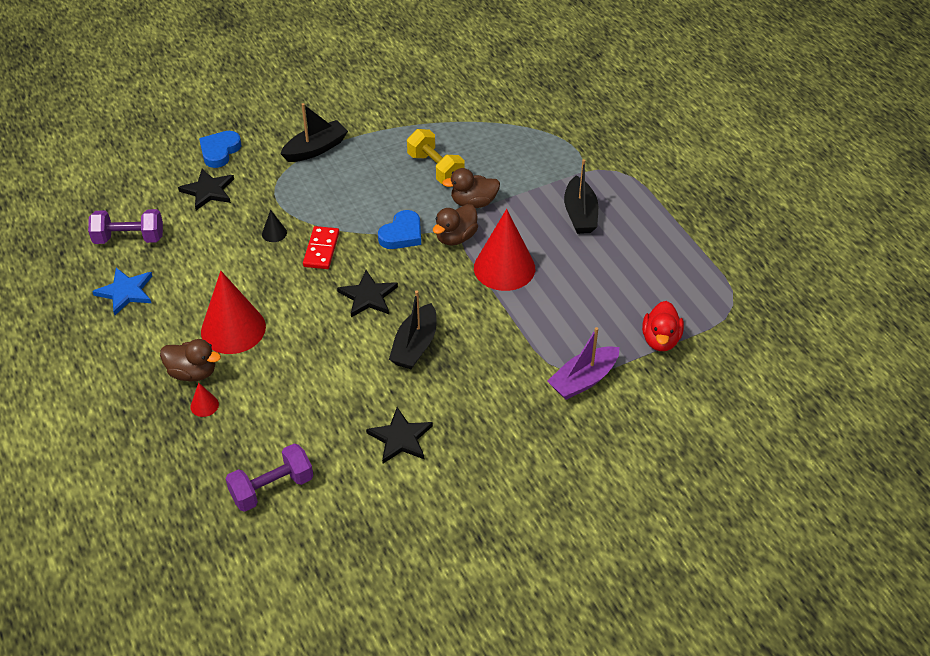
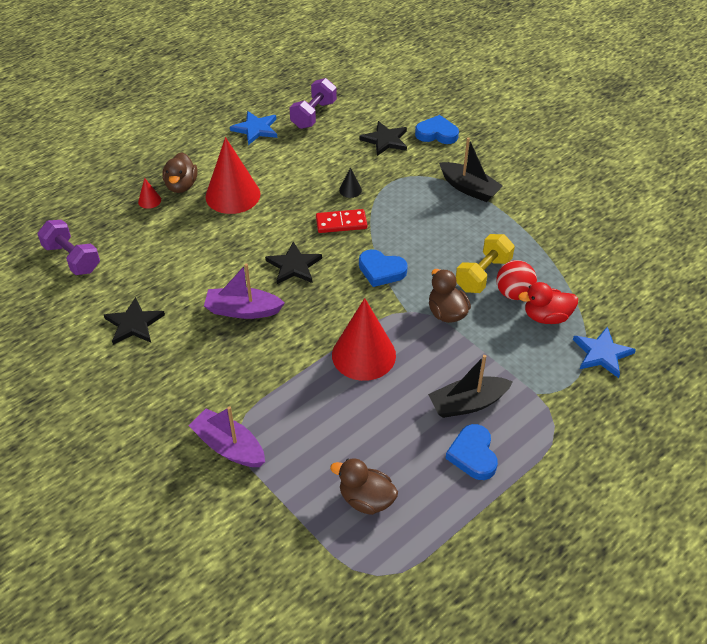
camera: 75 degrees right, 0 degrees up
purple dumbbell [88,209,163,244] -> purple dumbbell turned 45 degrees clockwise [289,78,337,129]
black boat [389,290,437,369] -> purple boat [204,263,285,319]
brown duck [433,204,478,246] -> brown duck moved to [330,458,398,515]
red duck [642,301,684,351] -> red duck moved to [518,282,578,324]
none -> blue heart [445,424,498,480]
none -> red ball [497,260,537,300]
none -> blue star [573,327,636,378]

